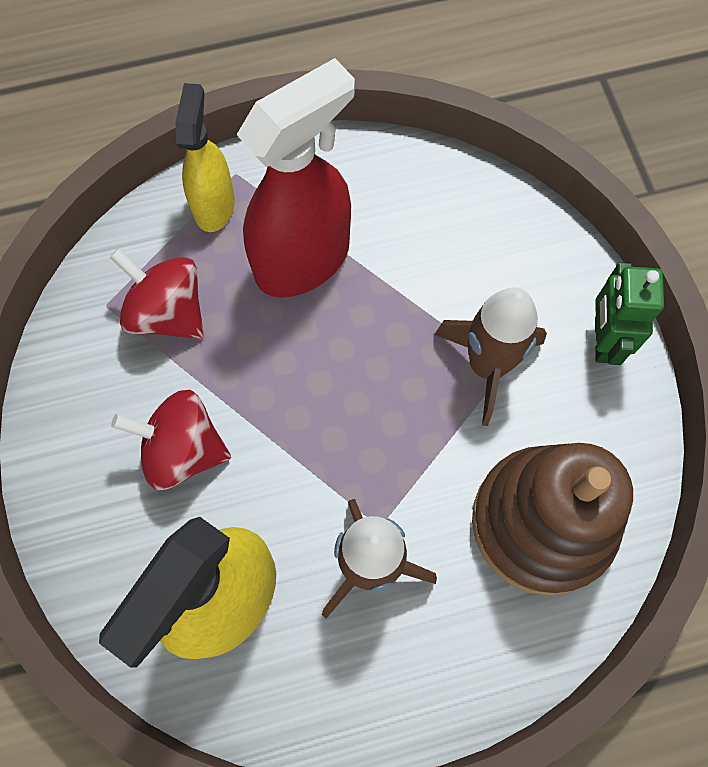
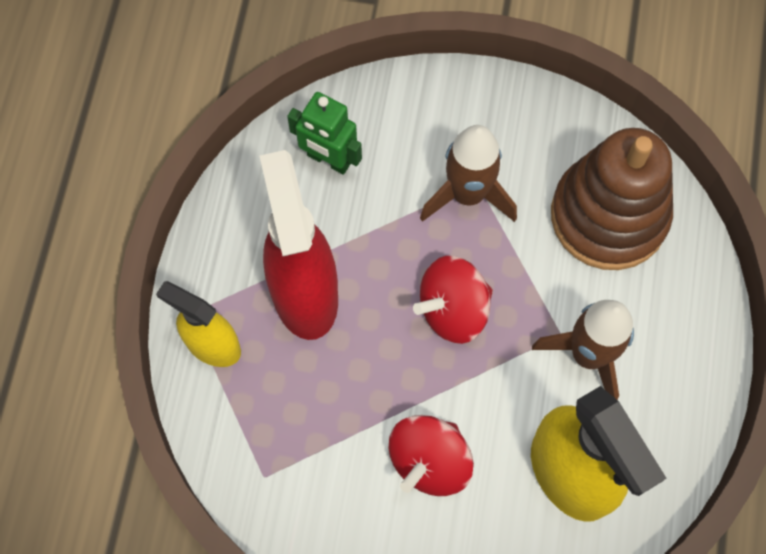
camera: 65 degrees left, 0 degrees up
red spinning top [109,248,204,339] -> red spinning top moved to [413,256,493,344]
green robot [595,262,664,365] -> green robot moved to [287,92,362,175]

